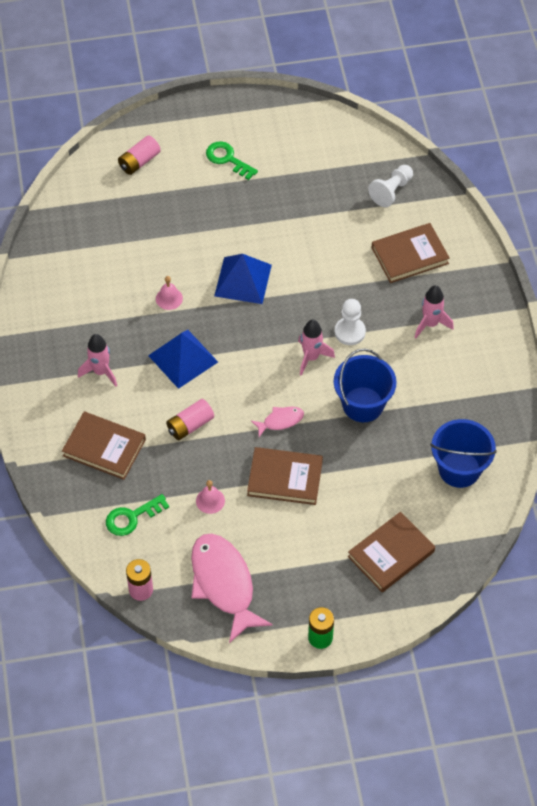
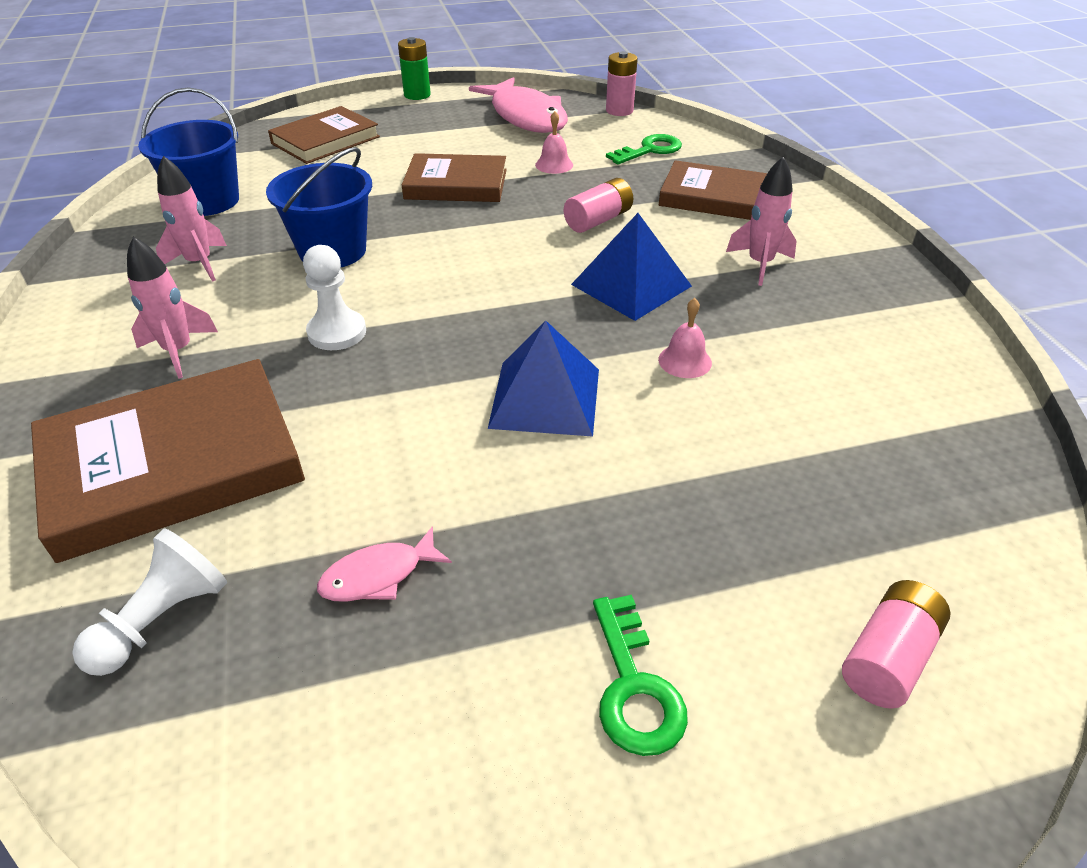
camera: 175 degrees right, 15 degrees down
green key [206,141,258,180] -> green key turned 45 degrees clockwise [593,595,688,756]
pink fish [251,407,304,437] -> pink fish moved to [317,526,452,602]
pink rocket [298,319,335,376] -> pink rocket moved to [156,156,227,282]
brown book [372,223,450,283] -> brown book [31,359,305,563], size x1.54

